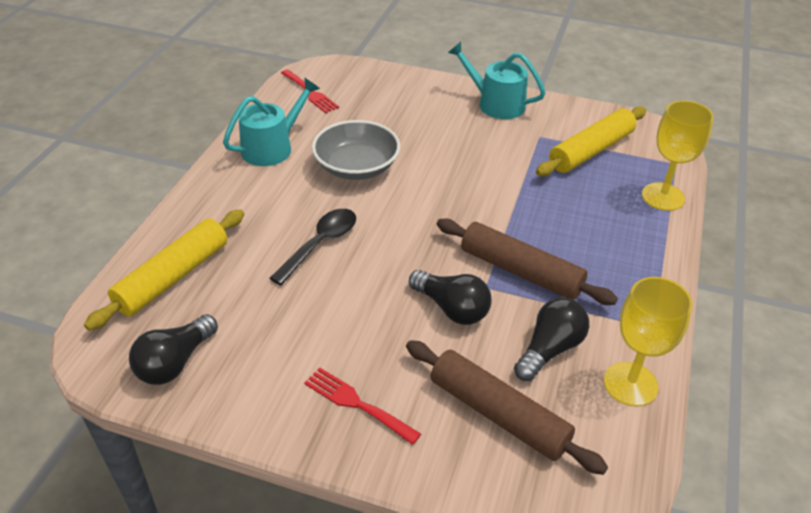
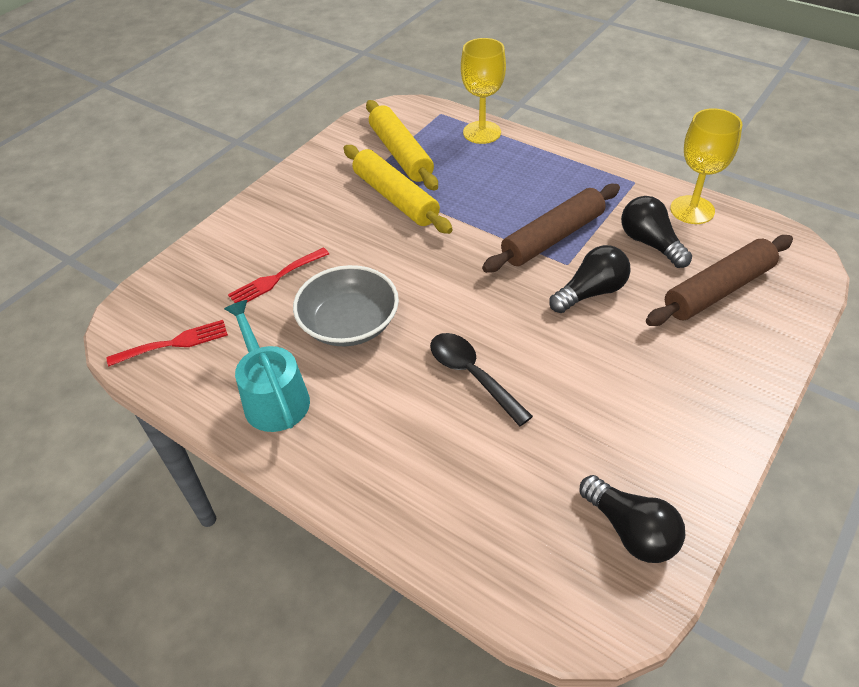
camera: 70 degrees left, 5 degrees up
yellow rolling pin [84,209,244,331] -> yellow rolling pin moved to [344,145,453,234]
red fork [304,367,421,445] -> red fork moved to [228,248,329,303]
turquoise watering can [448,42,546,119] -> none

